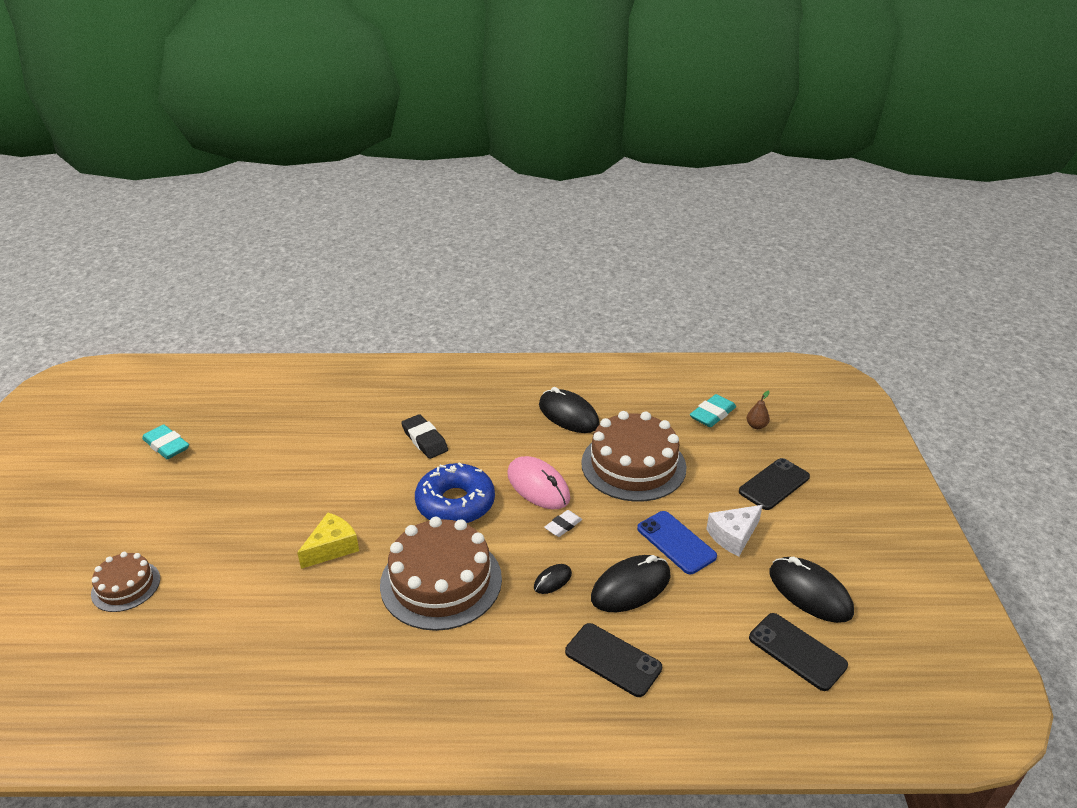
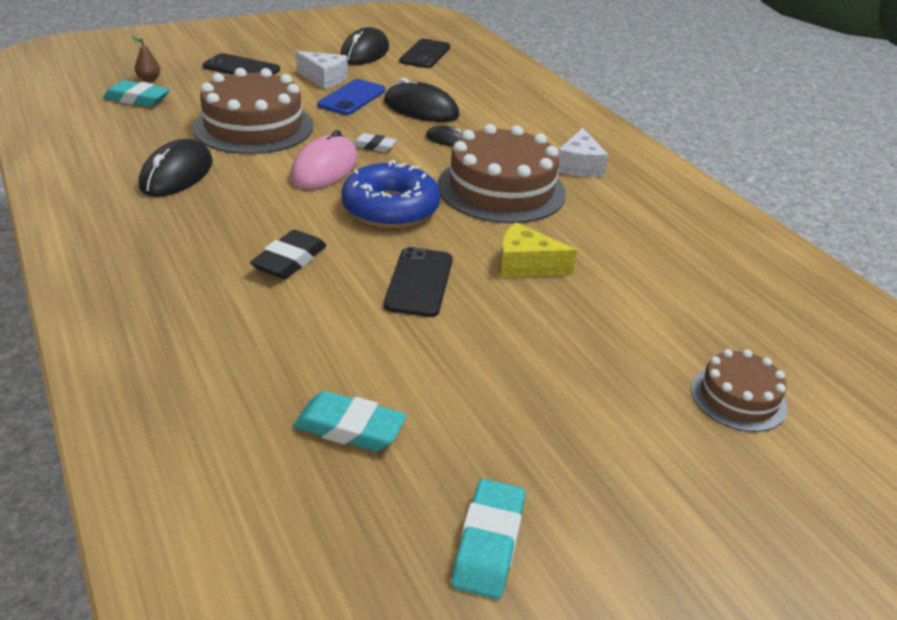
camera: 120 degrees left, 0 degrees up
black phone [565,623,662,697] -> black phone moved to [384,247,453,317]
none -> turquoise eraser [293,391,407,451]
none -> white cheese [558,128,609,177]

